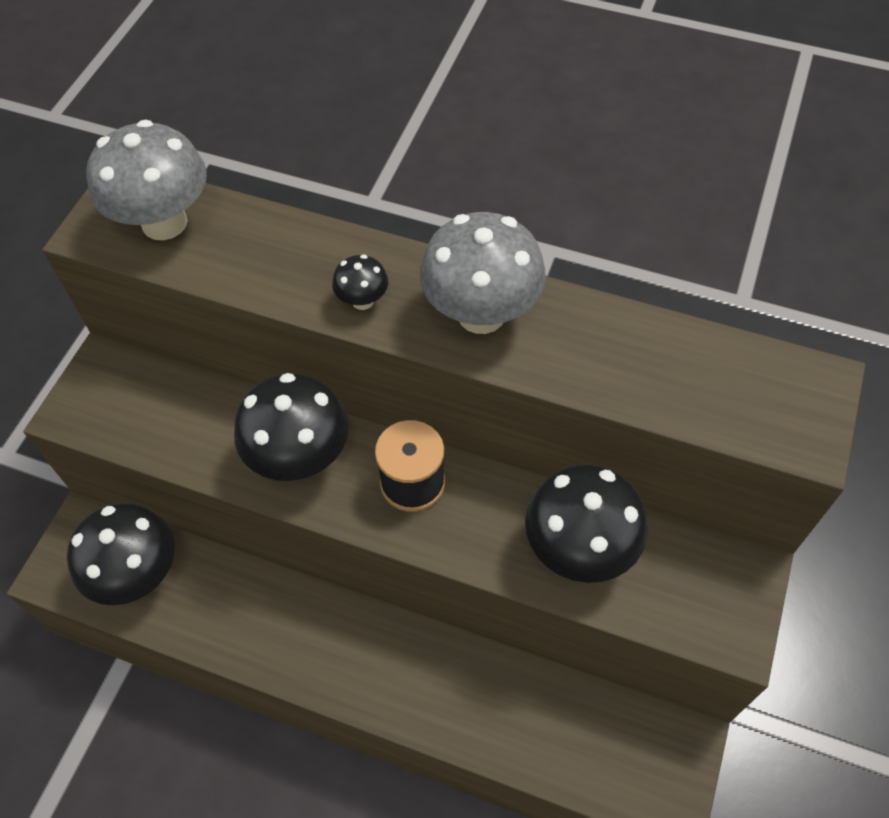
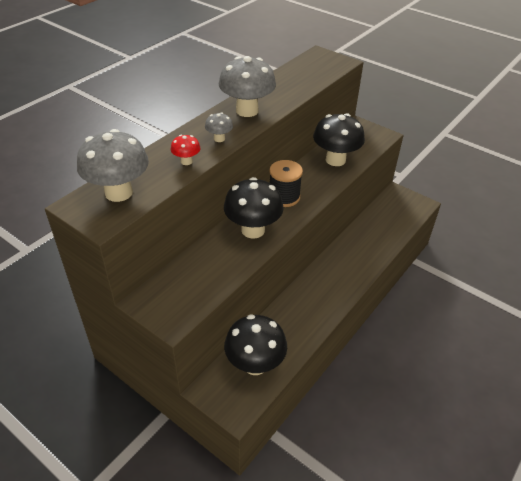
camera: 75 degrees left, 15 degrees down
black mushroom [332,254,388,310] -> grey mushroom [205,112,233,142]
none -> red mushroom [171,135,200,165]

